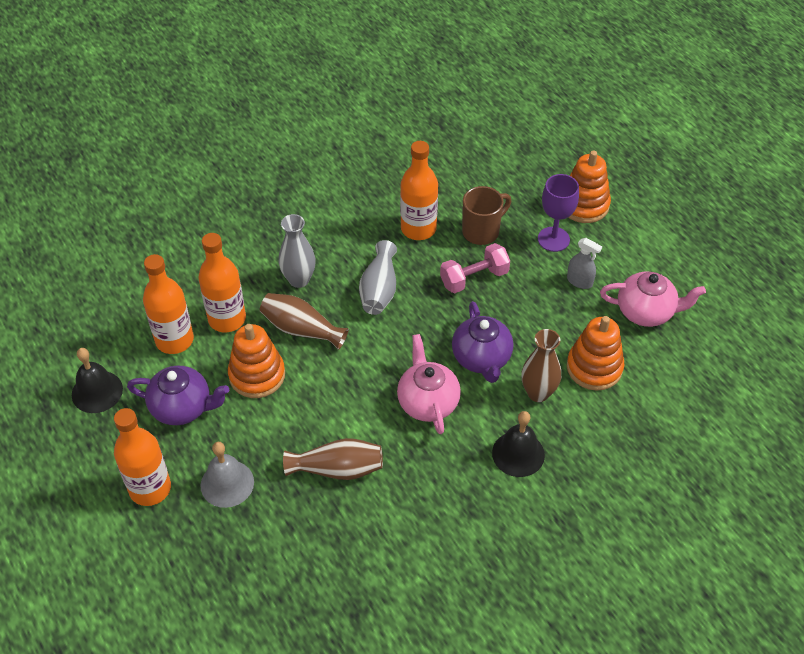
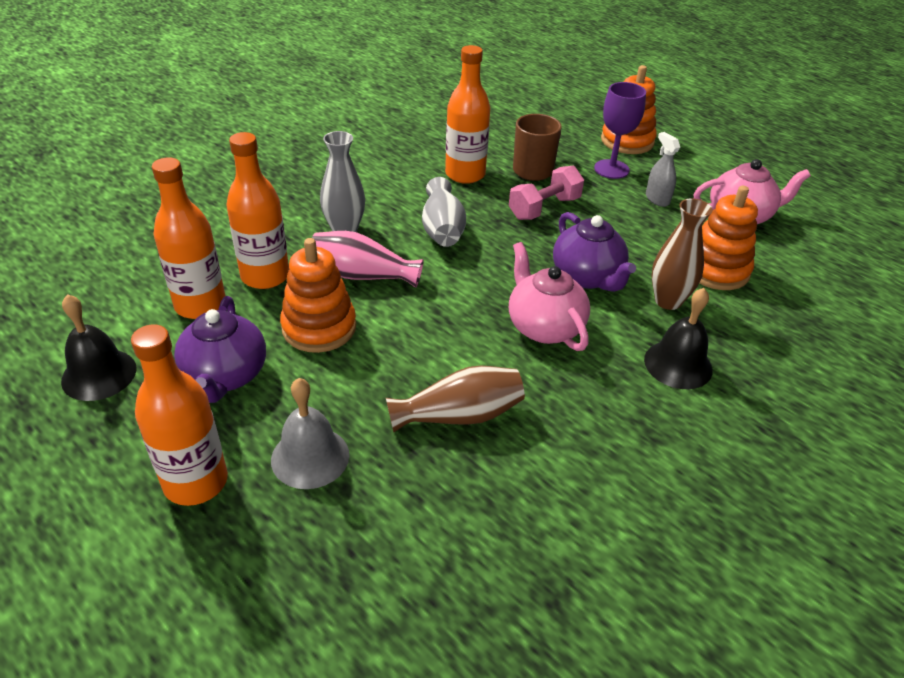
camera: 15 degrees left, 10 degrees down
purple teapot [127,366,229,425] -> purple teapot turned 90 degrees clockwise [174,296,266,403]
brown vase [260,293,349,350] -> pink vase [312,231,424,288]
grey spray bottle [567,238,603,289] -> grey spray bottle turned 135 degrees counterclockwise [646,132,680,207]

